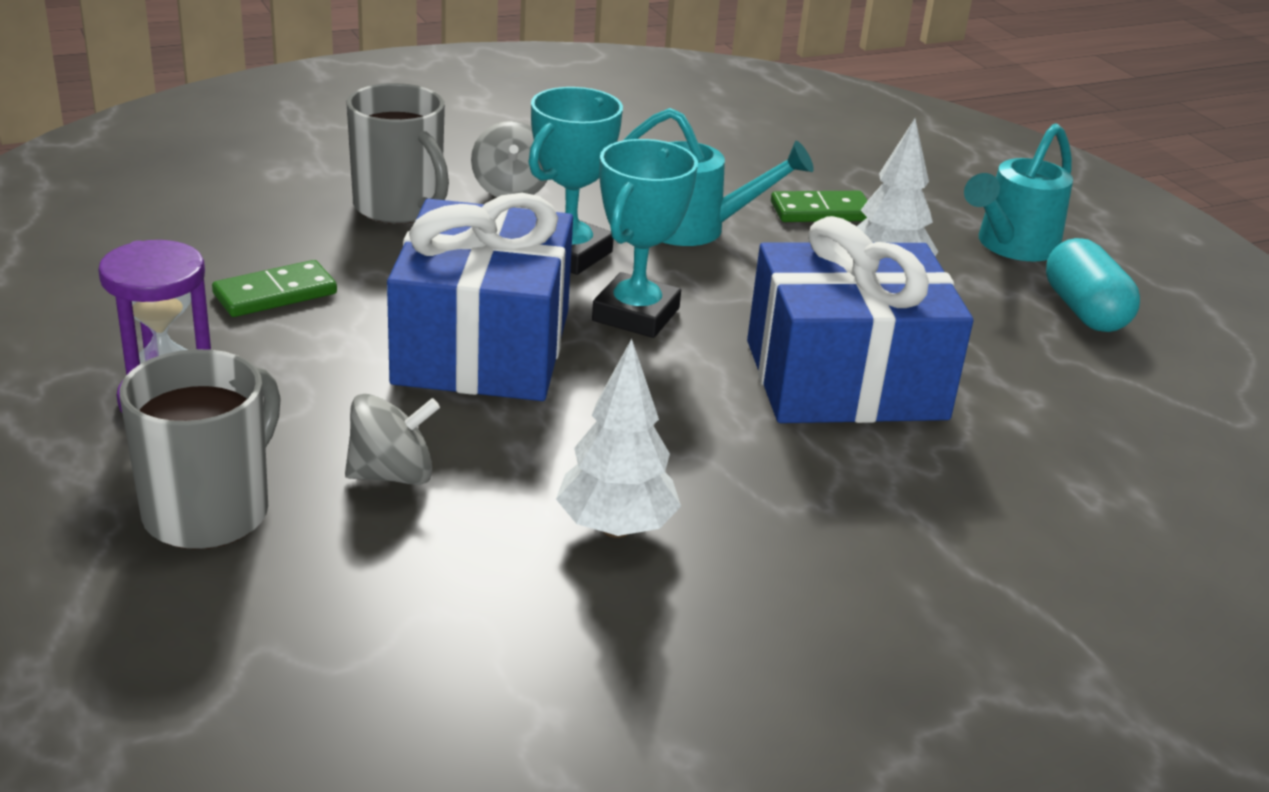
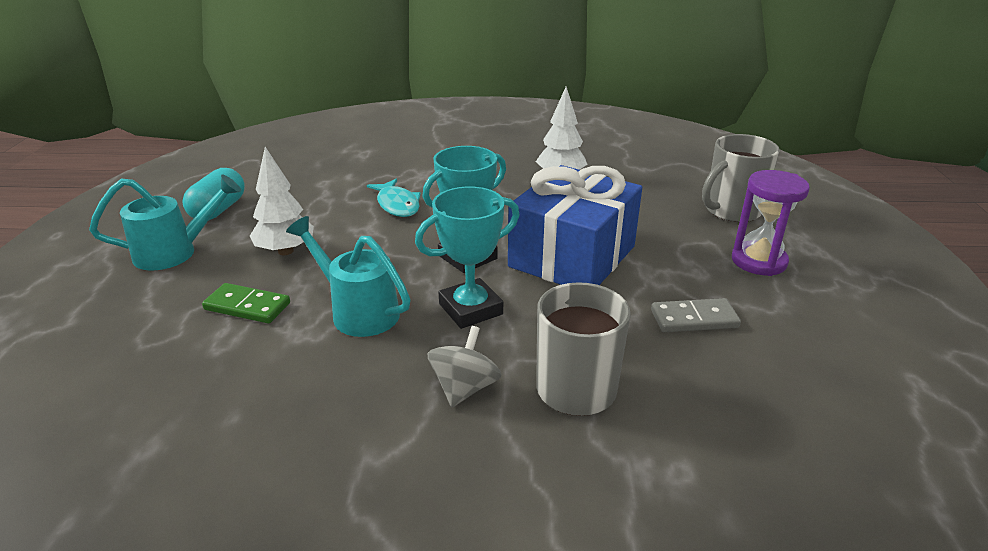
camera: 150 degrees left, 0 degrees up
green domino [212,260,337,317] -> grey domino [651,298,741,332]
grey spinning top [345,394,440,485] -> none
blue gift [747,216,973,423] -> turquoise fish [367,179,421,217]

